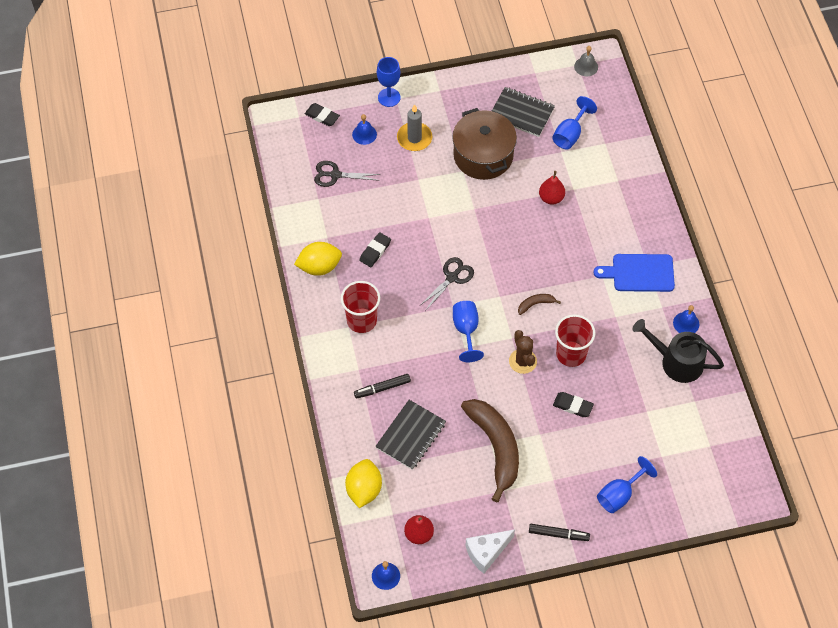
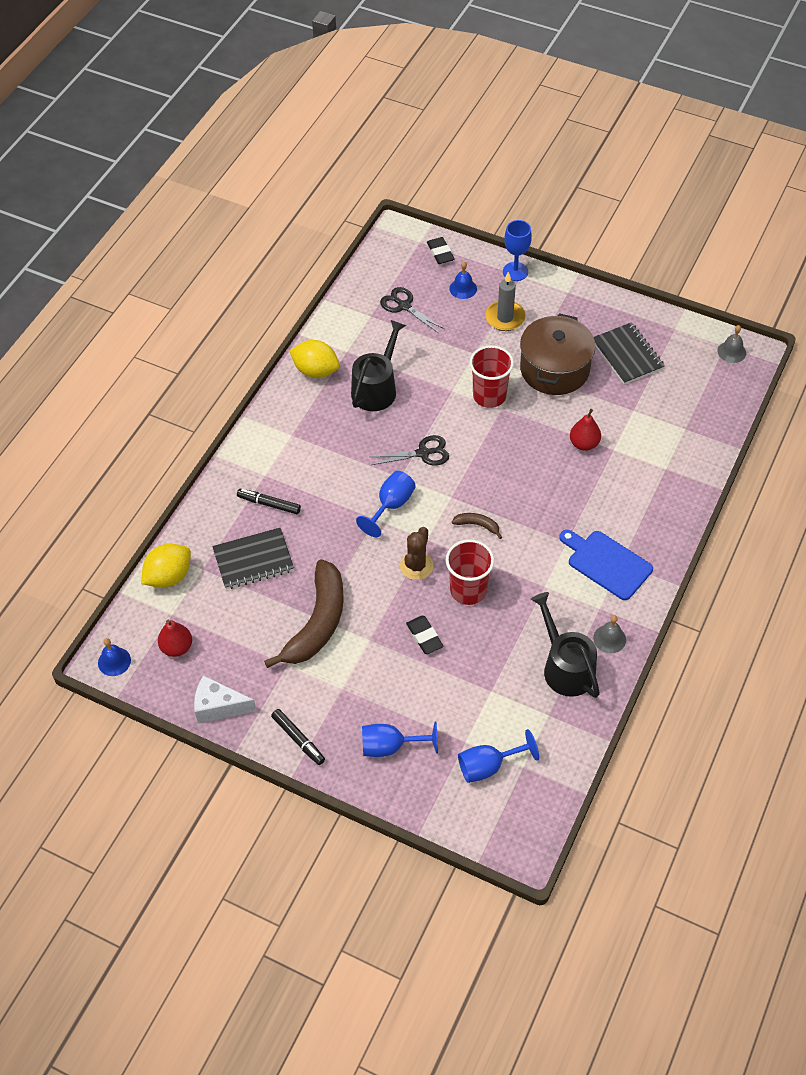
camera: 40 degrees right, 5 degrees down
red cup [341,281,380,333] -> red cup moved to [469,345,514,408]
black eraser [359,232,391,267] -> black watering can [351,320,406,411]
blue goblet [552,96,597,149] -> blue goblet moved to [458,729,539,783]
blue bell [673,305,699,333] -> grey bell [593,615,626,653]

